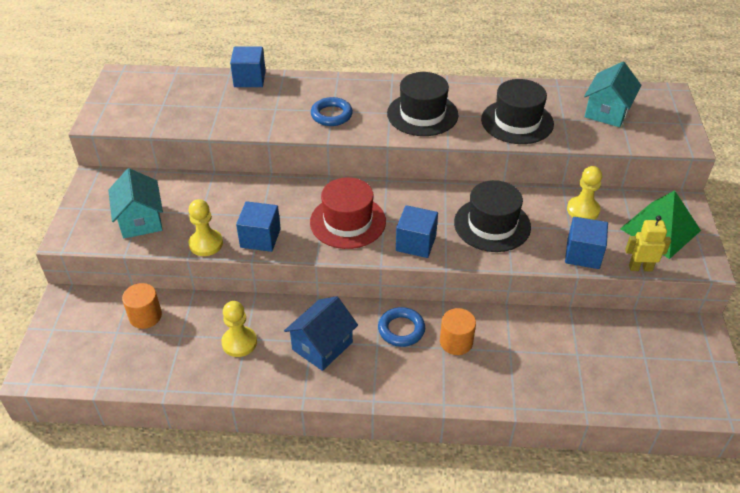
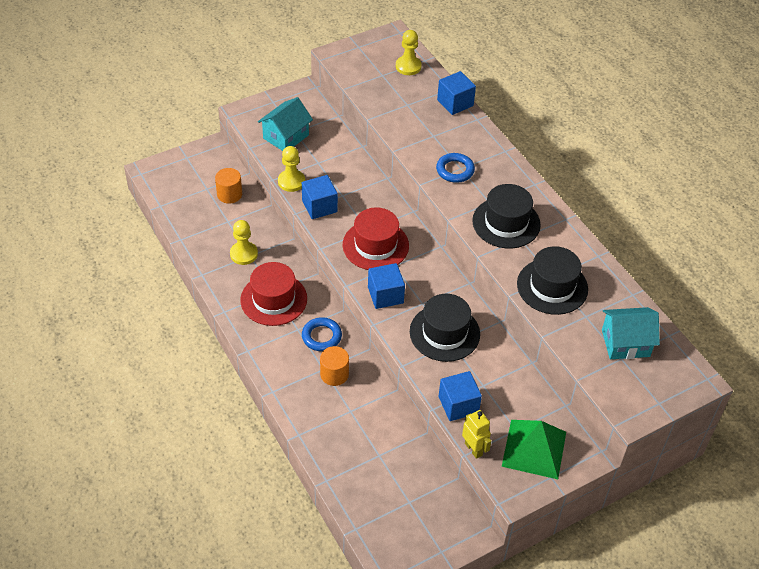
camera: 55 degrees right, 5 degrees up
blue house [284,296,358,371] -> red hat [240,262,307,326]
yellow pawn [567,166,602,220] -> yellow pawn moved to [396,30,422,75]

